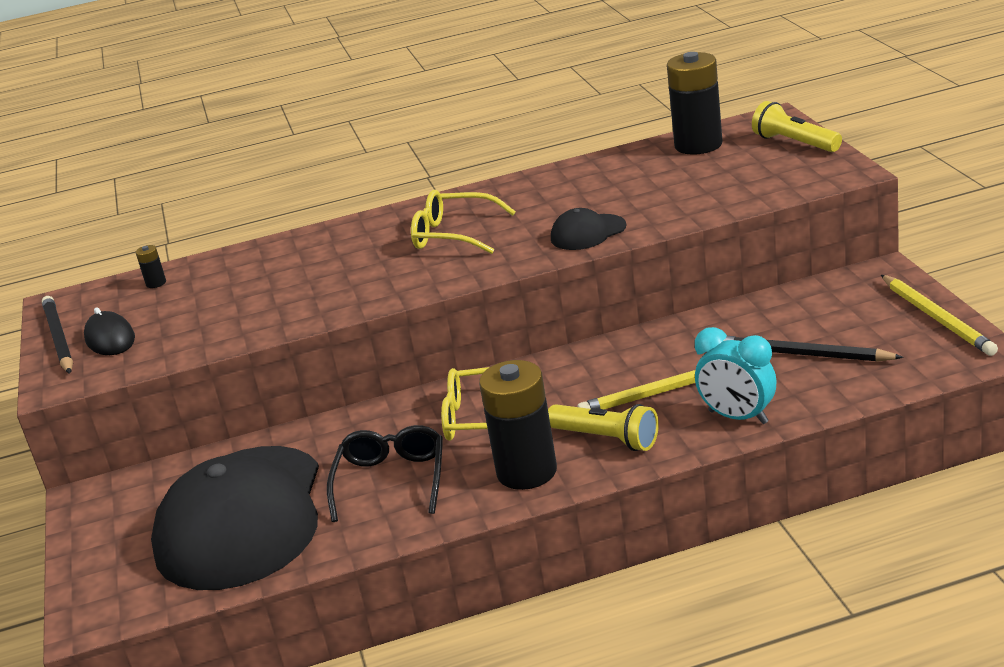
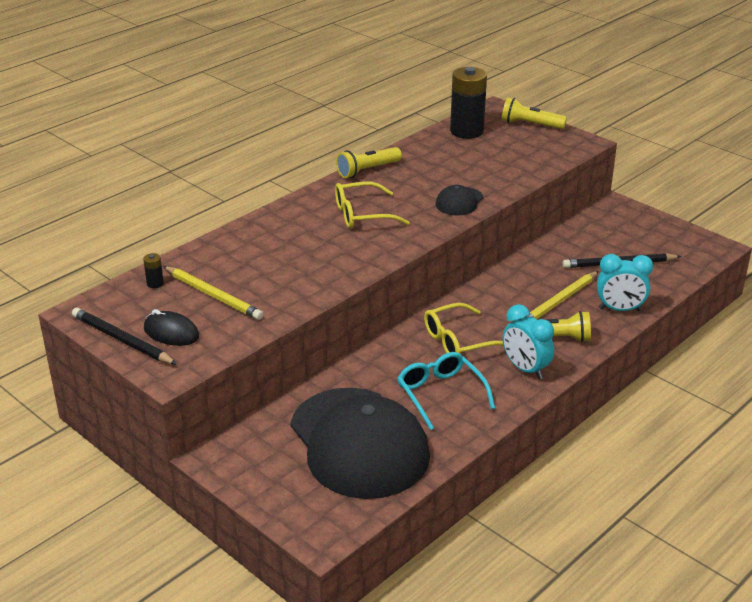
camera: 35 degrees left, 5 degrees up
black glasses [327,425,443,522] -> turquoise glasses [397,352,495,430]
black battery [479,360,557,490] -> turquoise clock [503,304,554,379]
yellow pencil [881,275,998,356] -> yellow pencil moved to [163,266,263,320]
none -> yellow flashlight [336,147,402,178]

